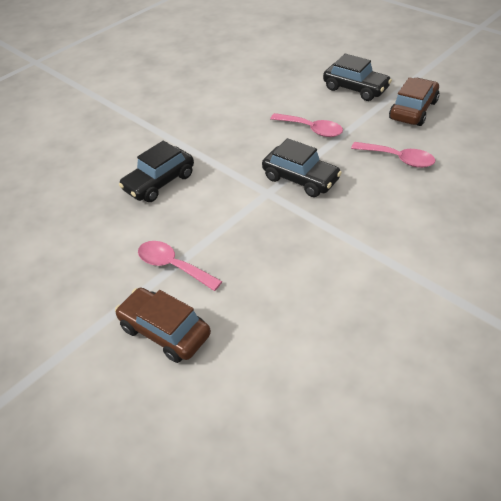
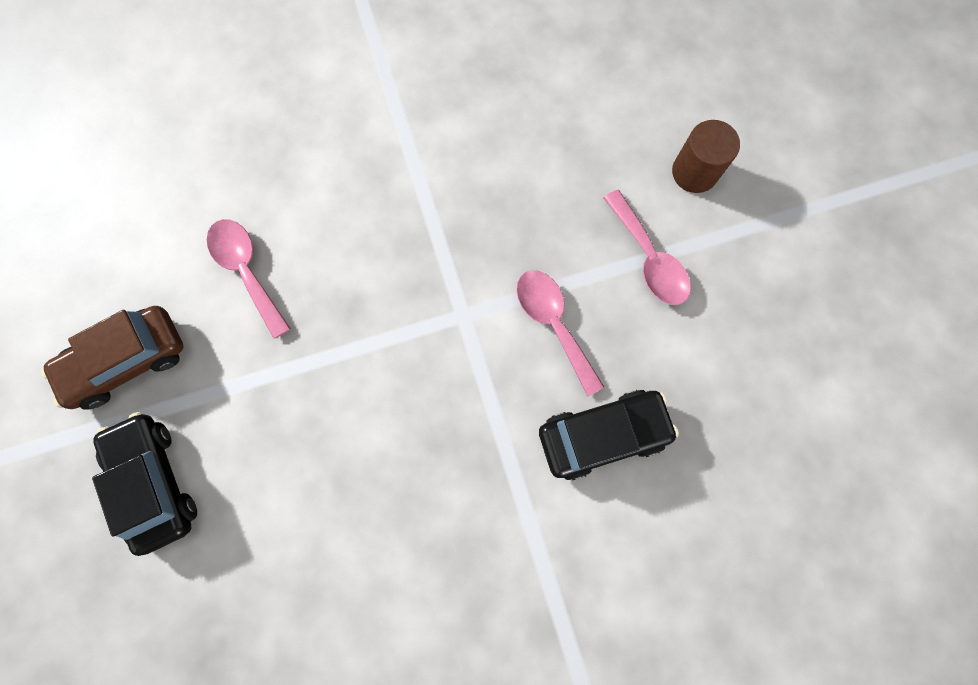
camera: 155 degrees left, 30 degrees up
brown car [115,288,211,363] -> brown cylinder [672,120,740,193]
black car [262,138,342,197] -> none
pink spoon [270,113,343,137] -> pink spoon moved to [516,270,604,396]

